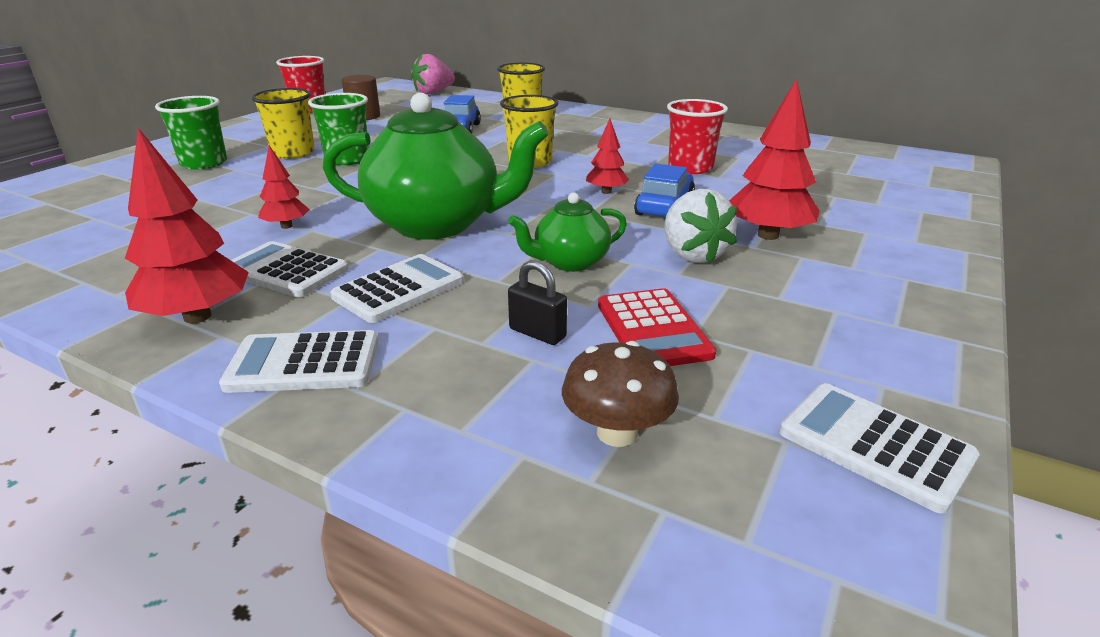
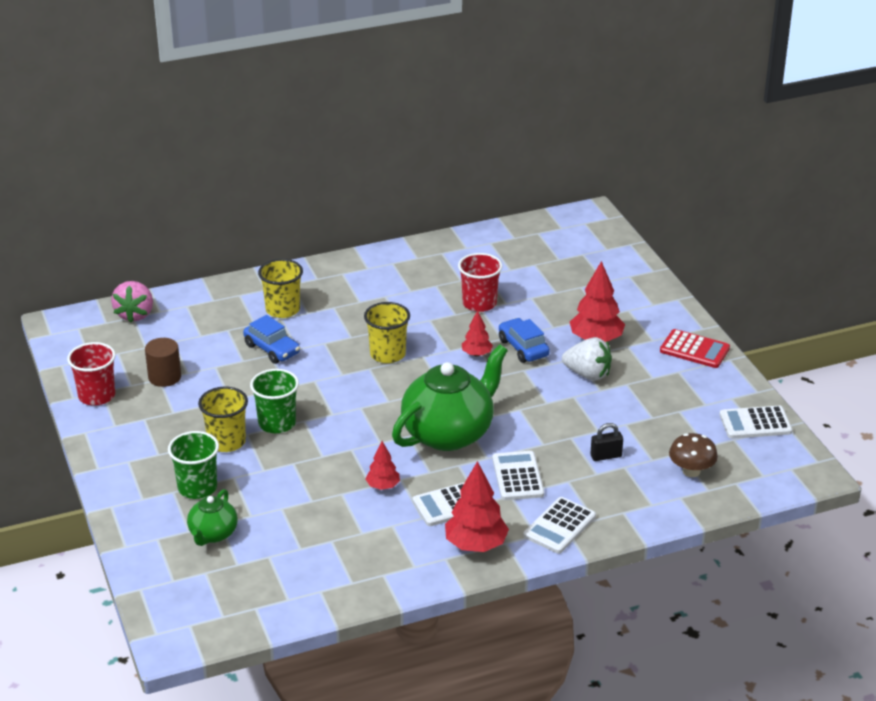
camera: 50 degrees left, 5 degrees up
green teapot [508,192,627,272] -> green teapot moved to [187,489,238,546]
red calculator [598,288,716,366] -> red calculator moved to [660,329,730,368]

